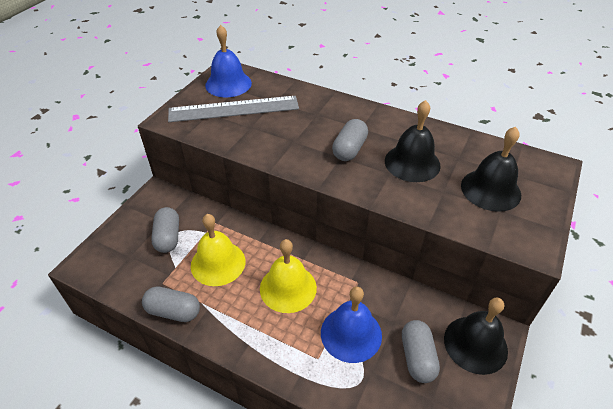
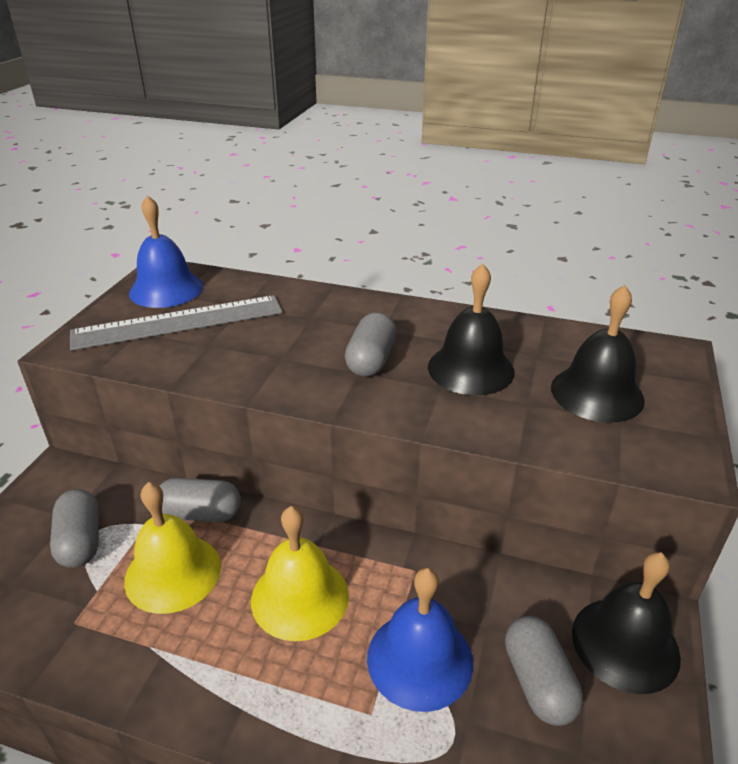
camera: 10 degrees left, 10 degrees down
grey capsule [142,286,200,322] -> grey capsule moved to [160,478,241,522]

